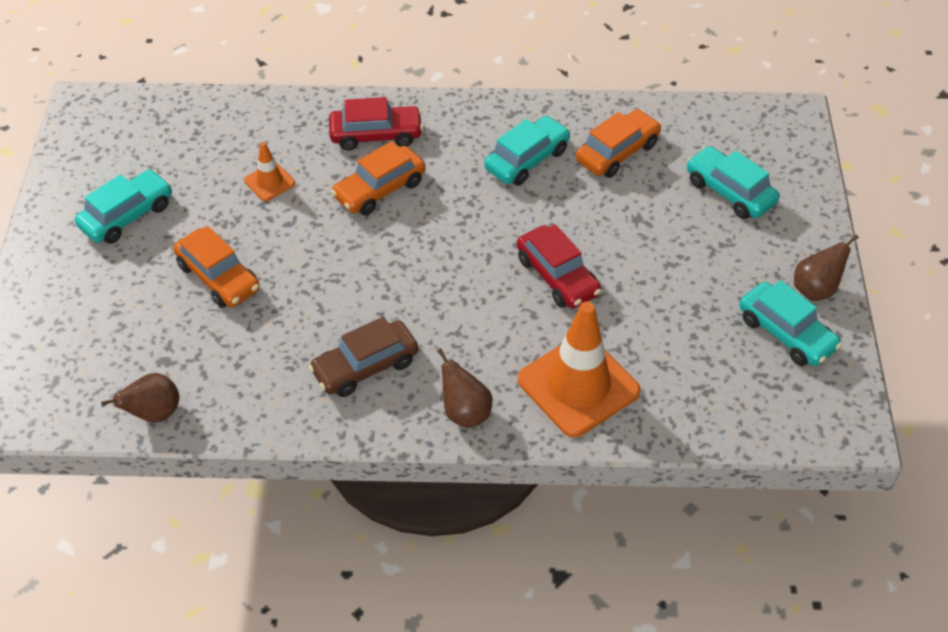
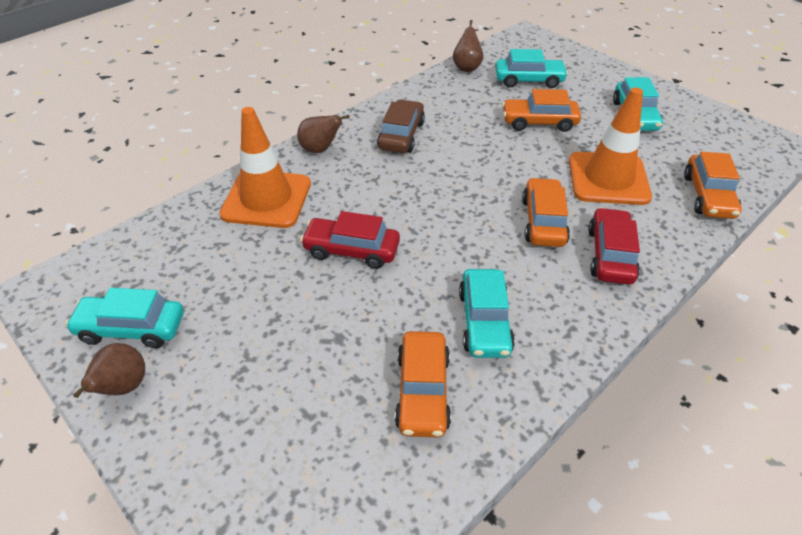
camera: 135 degrees right, 5 degrees down
orange traffic cone [244,142,295,201] -> orange traffic cone [569,88,652,205], size x2.10
red car [329,97,423,151] -> red car turned 150 degrees clockwise [588,207,640,285]
turquoise car [686,146,779,219] -> turquoise car moved to [495,49,568,88]
none -> orange car [684,152,742,219]

